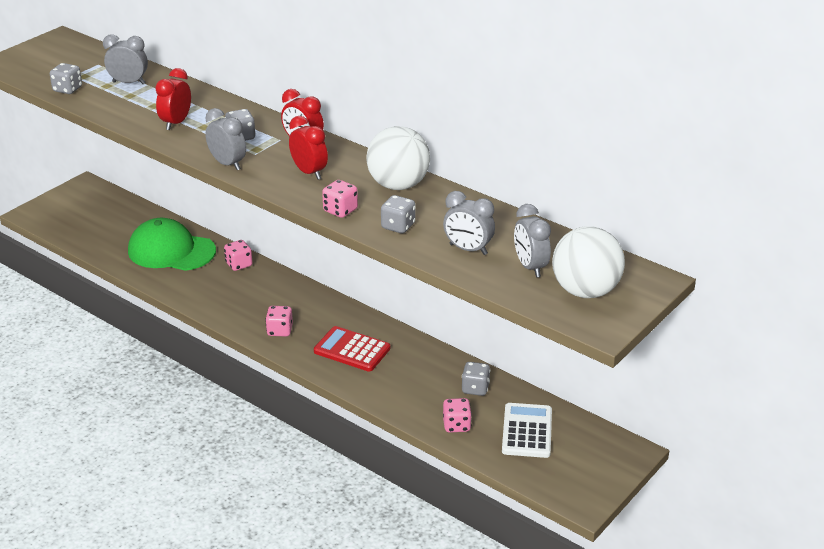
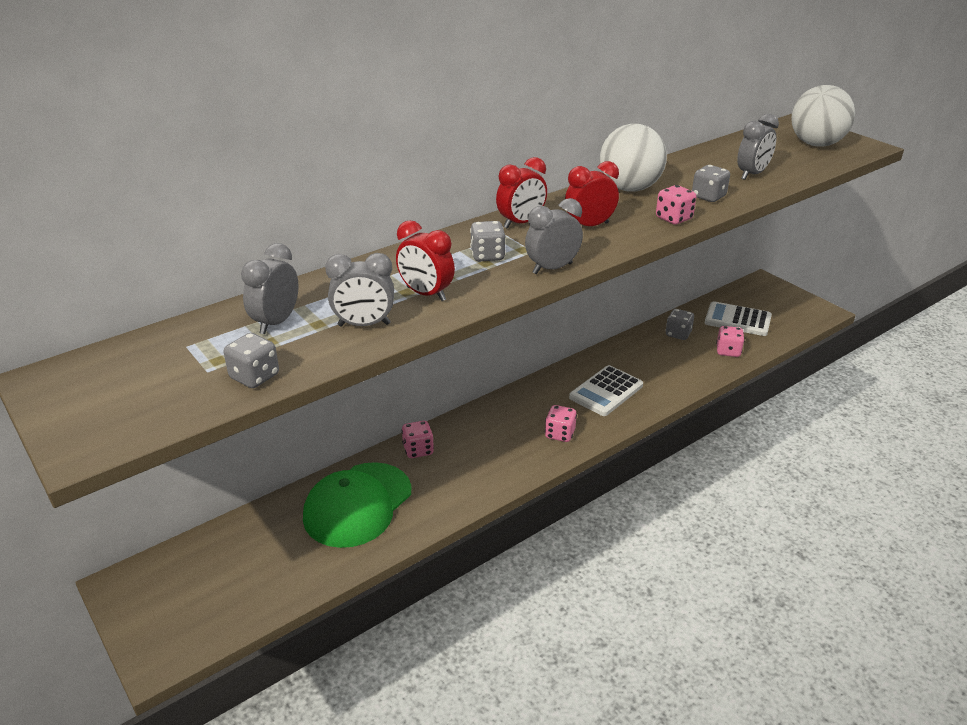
camera: 75 degrees left, 0 degrees up
red calculator [314,326,390,372] -> white calculator [569,365,643,416]
grey clock [514,204,551,277] -> grey clock moved to [325,253,394,327]

